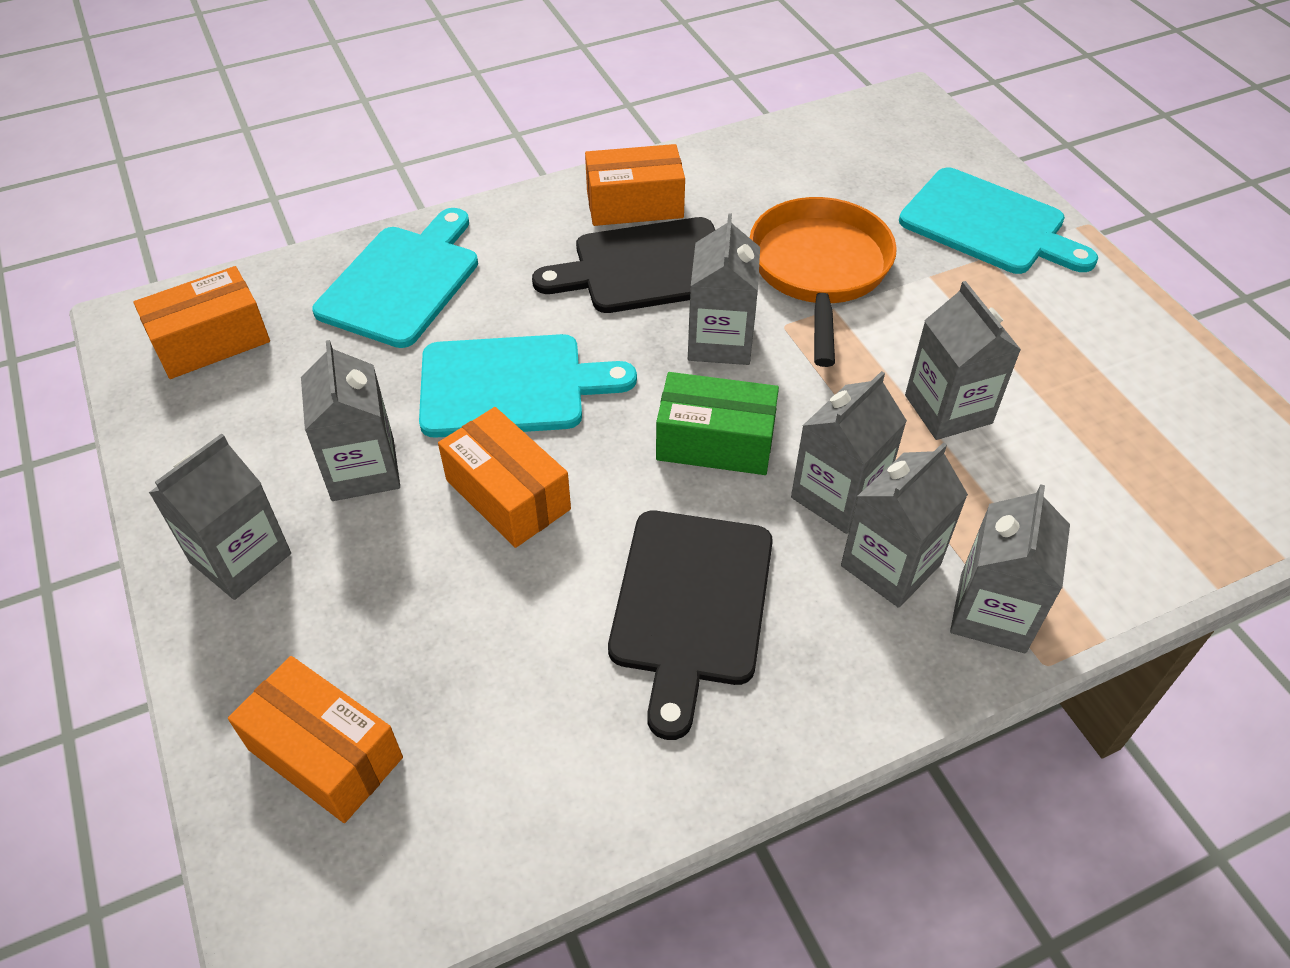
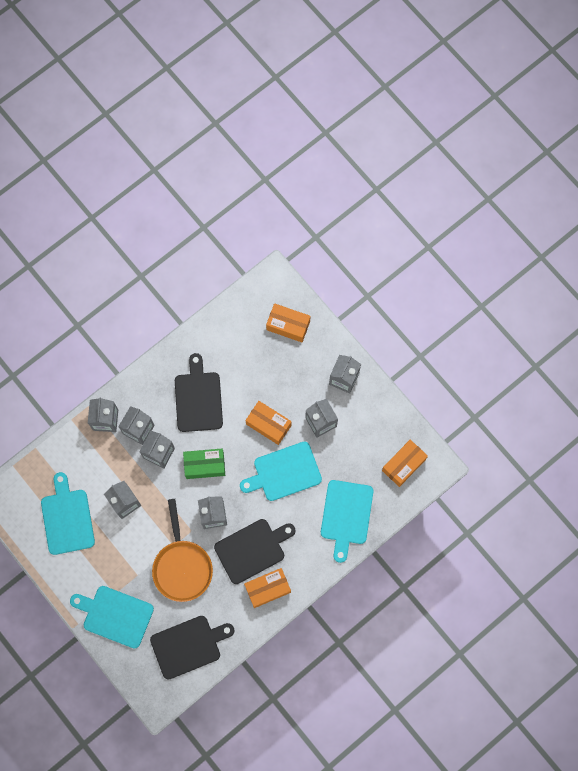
camera: 165 degrees right, 25 degrees up
none -> turquoise cutting board [41,472,95,555]
none -> black cutting board [150,616,235,680]

